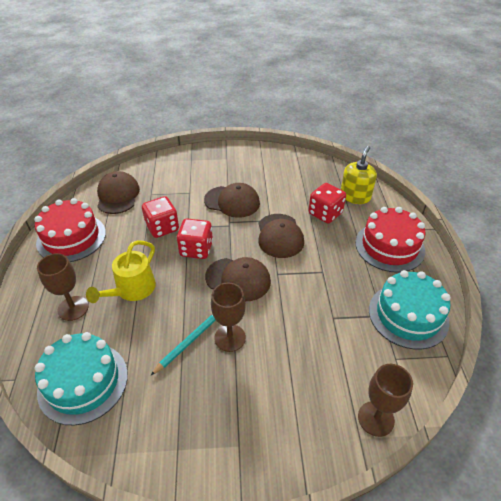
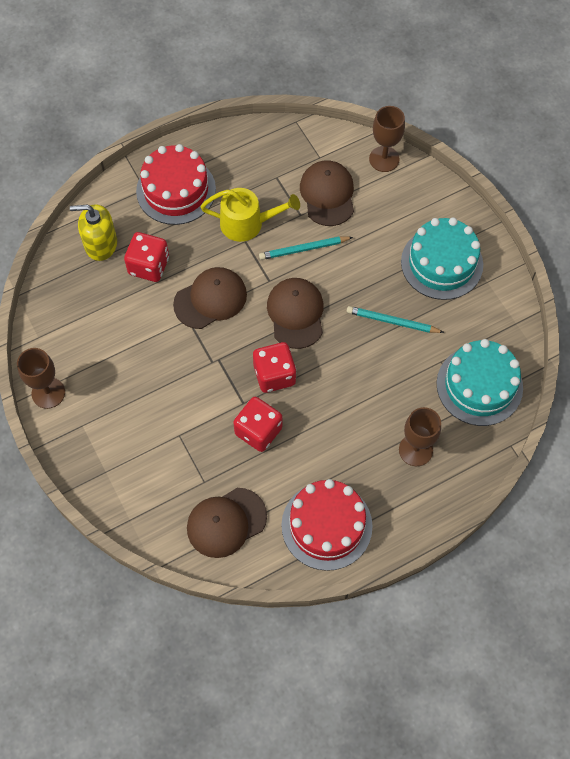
camera: 115 degrees left, 20 degrees up
yellow watering can [86,240,156,303] -> yellow watering can moved to [201,188,300,242]
brown cap [204,183,260,218] -> brown cap moved to [300,161,354,226]
brown goblet [211,282,246,352] -> brown goblet moved to [17,348,65,409]
turquoise cake [369,270,451,349] -> turquoise cake moved to [401,217,483,300]
none -> turquoise pencil [259,237,353,260]

